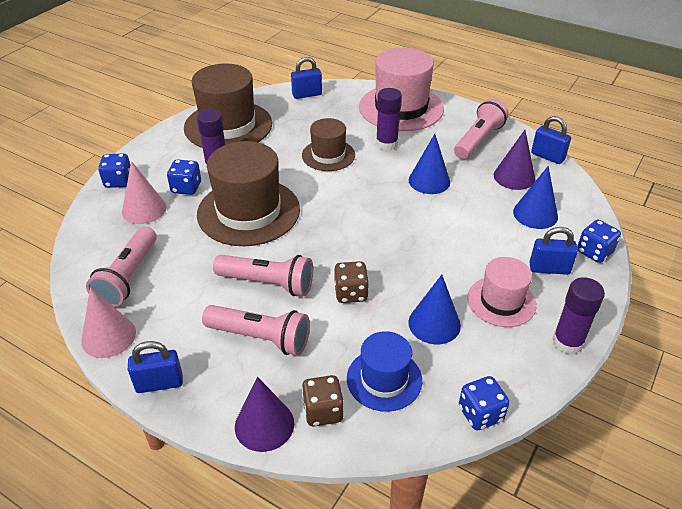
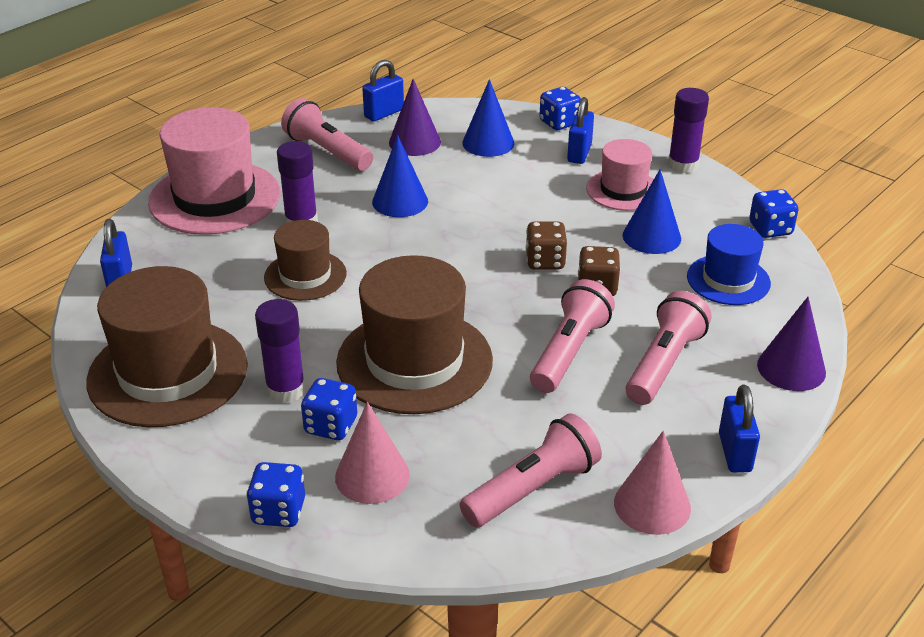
camera: 80 degrees left, 5 degrees down
pink flashlight [86,227,157,307] -> pink flashlight turned 60 degrees counterclockwise [460,413,602,527]
brown dice [302,375,344,426] -> brown dice moved to [526,221,567,270]

